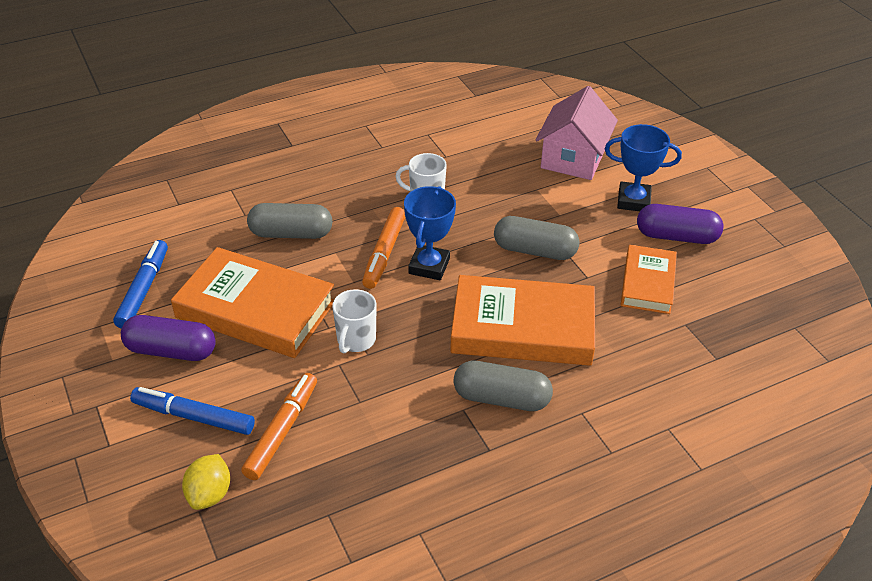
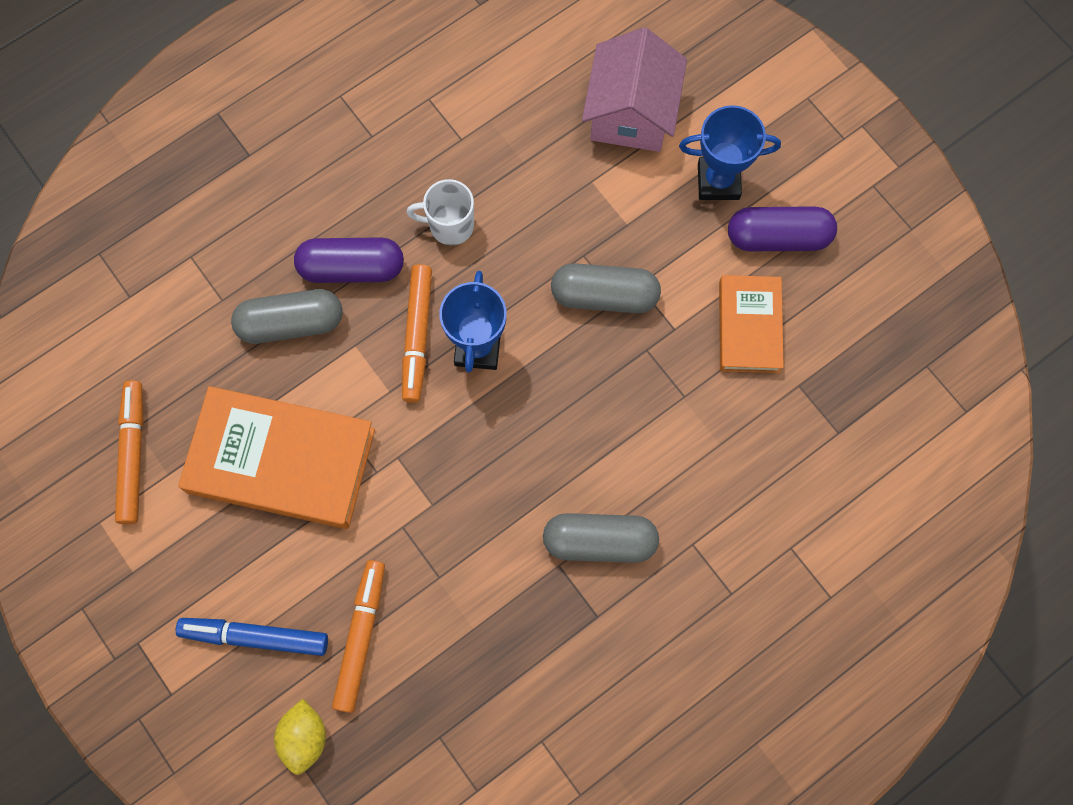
camera: 10 degrees left, 30 degrees up
blue marker [113,240,168,329] -> orange marker [115,380,144,525]
purple capsule [121,315,216,361] -> purple capsule moved to [294,237,404,283]
white mug [332,289,377,354] -> none
orange book [450,275,595,366] -> none

